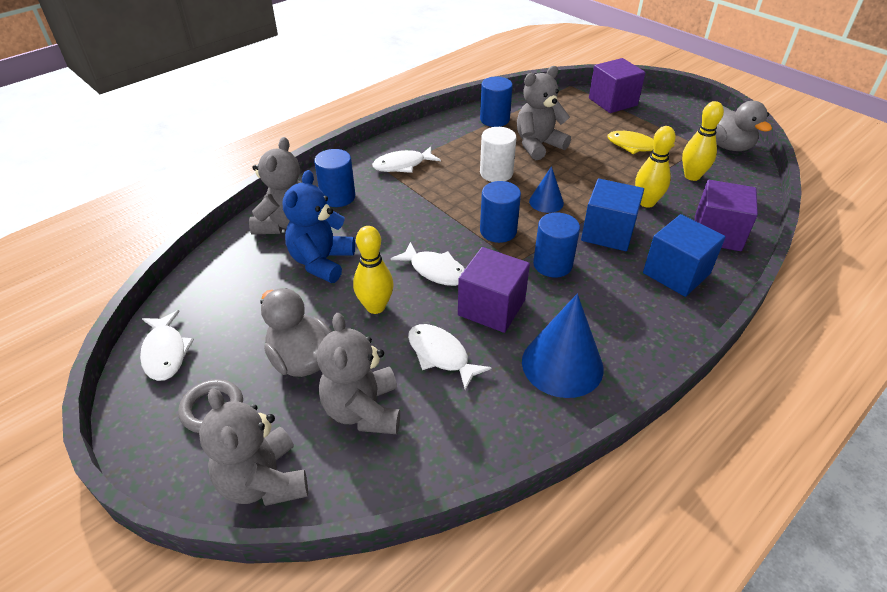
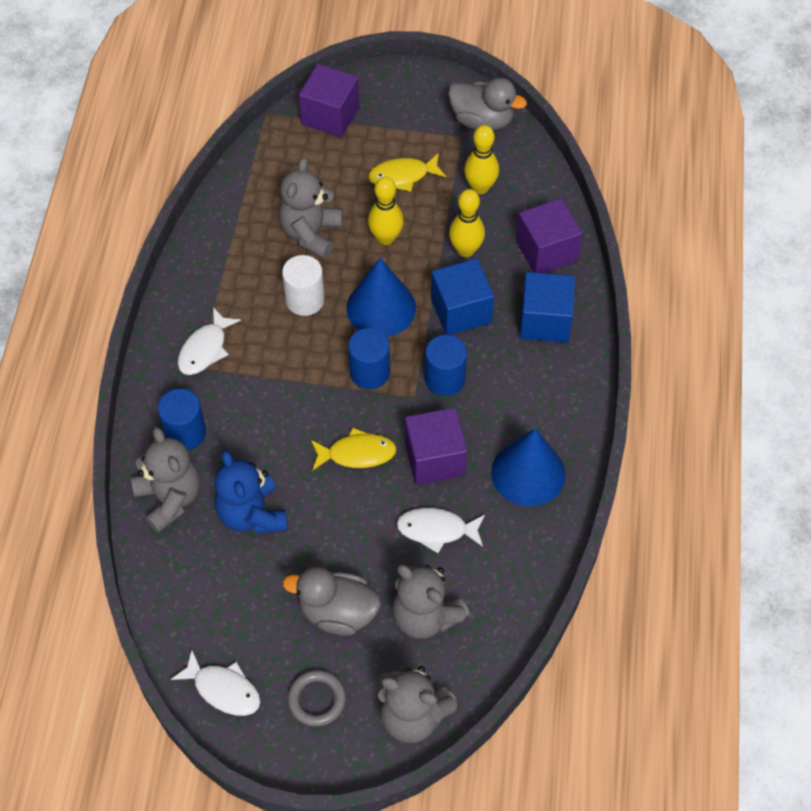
camera: 40 degrees left, 15 degrees up
yellow bowling pin [353,226,393,314] -> yellow bowling pin moved to [368,177,404,245]
white fish [391,242,465,286] -> yellow fish [311,427,397,471]
blue cylinder [480,77,513,127] -> none
blue cone [529,166,564,213] -> blue cone [346,258,416,337], size x1.82

